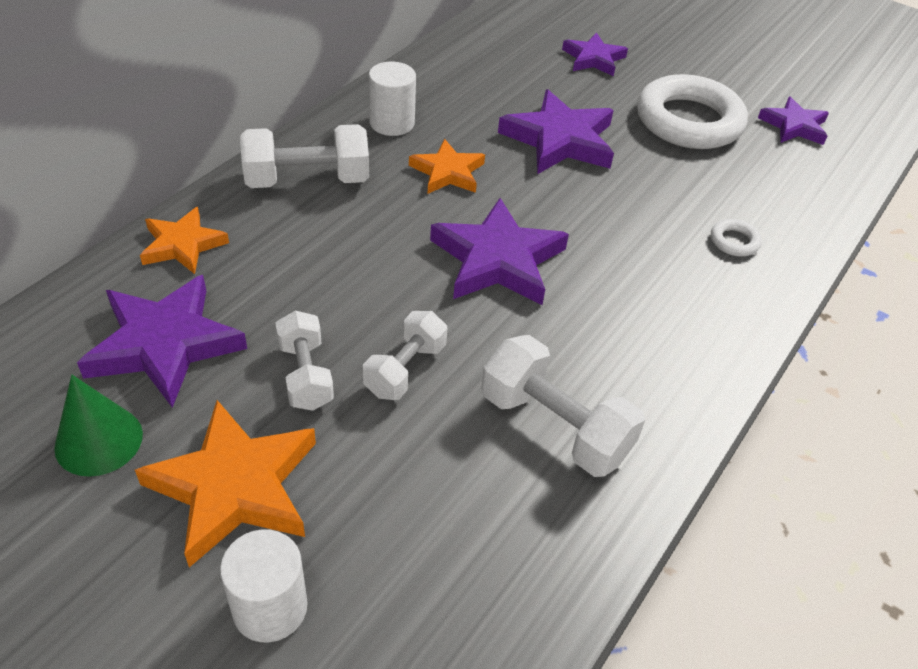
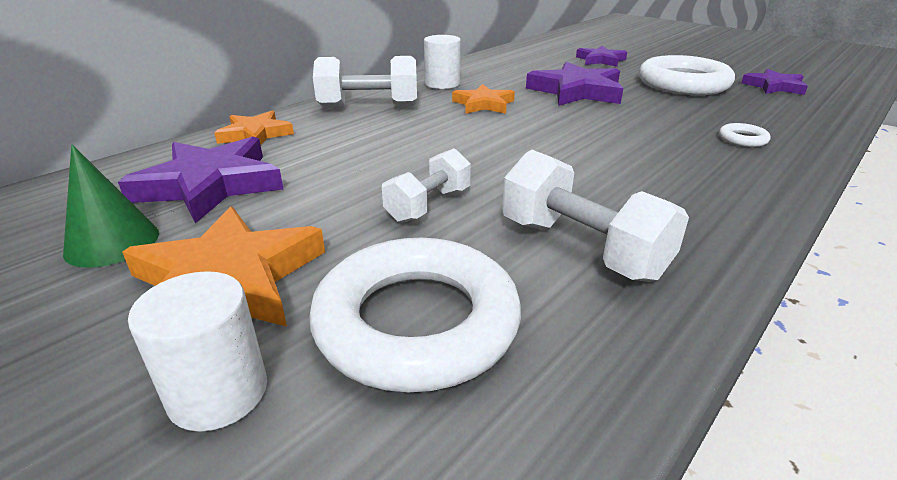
camera: 10 degrees right, 15 degrees down
white dumbbell [275,311,334,411] -> none
purple star [430,198,569,305] -> none
none -> white ring [309,238,521,392]

